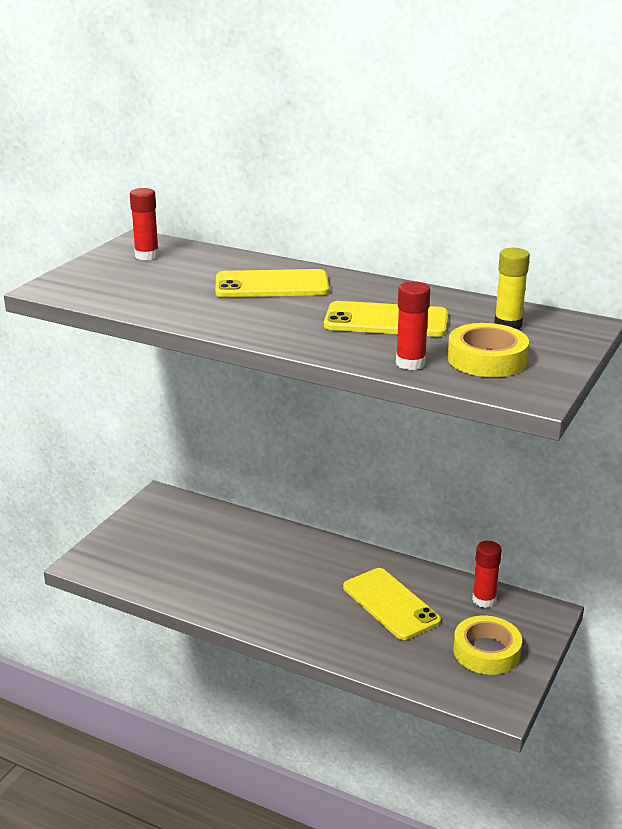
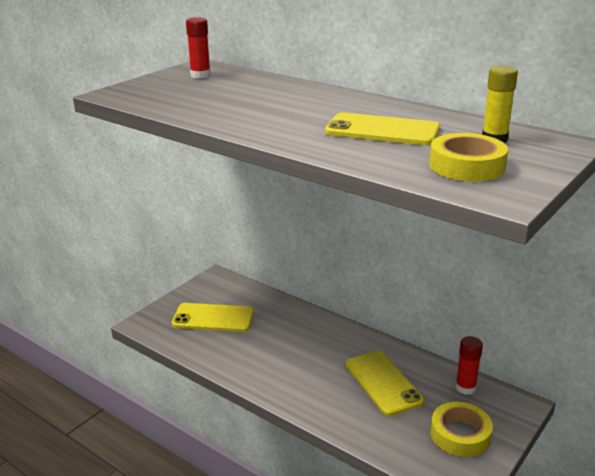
camera: 10 degrees right, 0 degrees up
yellow phone [215,269,329,297] -> yellow phone moved to [172,303,254,332]
red glue stick [396,281,430,370] -> none

